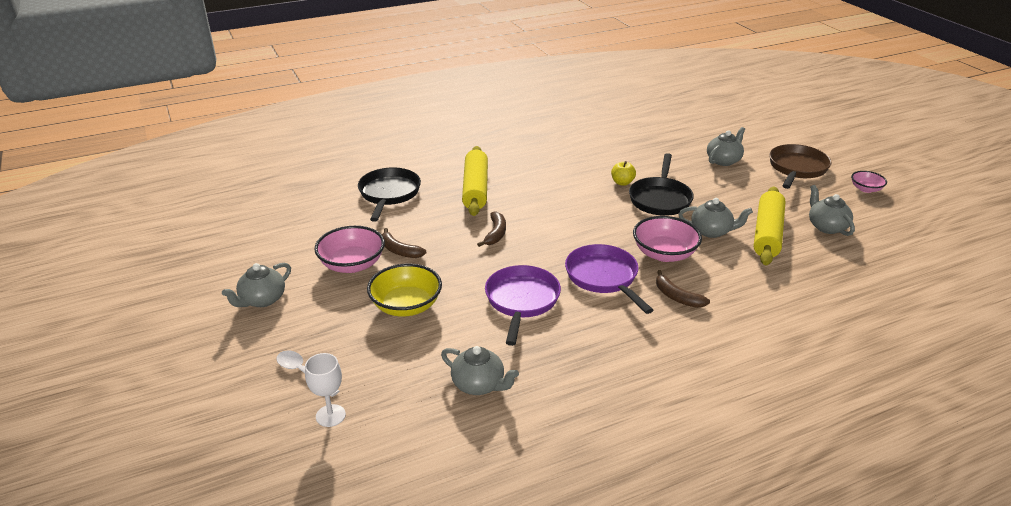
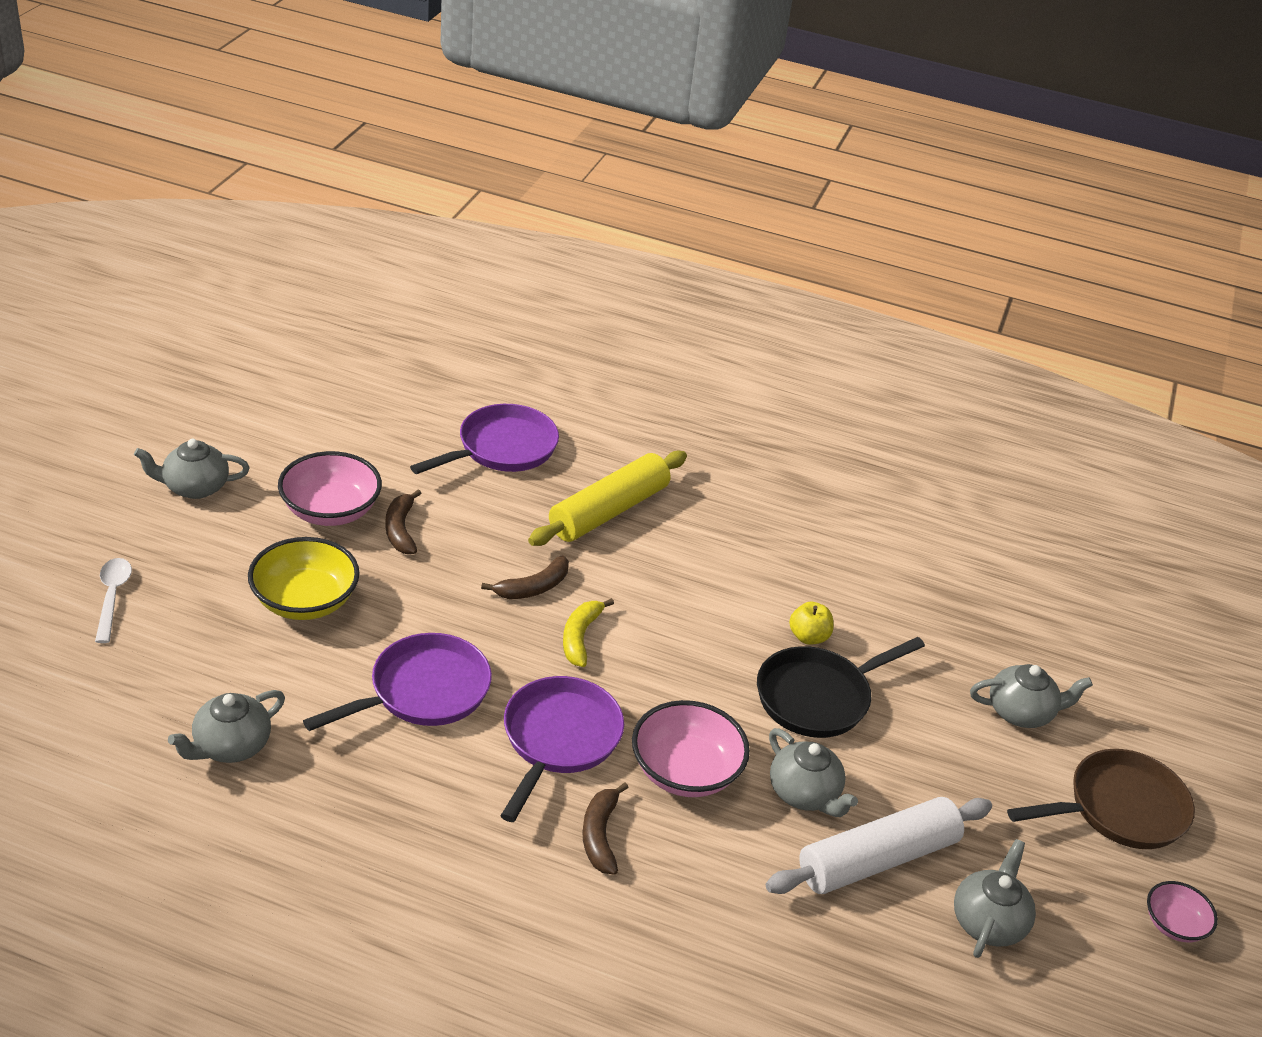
camera: 40 degrees right, 5 degrees up
white goblet [305,353,346,427] -> none
black pan [358,167,421,222] -> purple pan [410,404,559,474]
grey teapot [441,346,519,395] -> grey teapot turned 60 degrees clockwise [168,690,285,763]
yellow rolling pin [754,186,786,265] -> white rolling pin [766,797,992,894]
none -> yellow banana [563,598,614,667]

